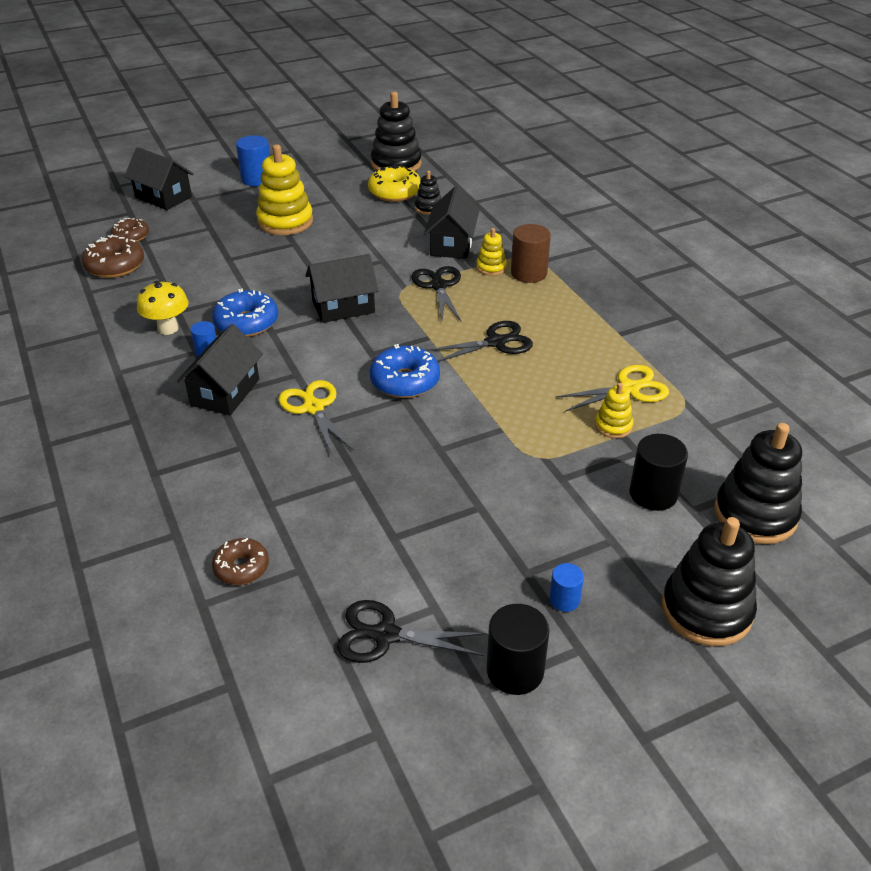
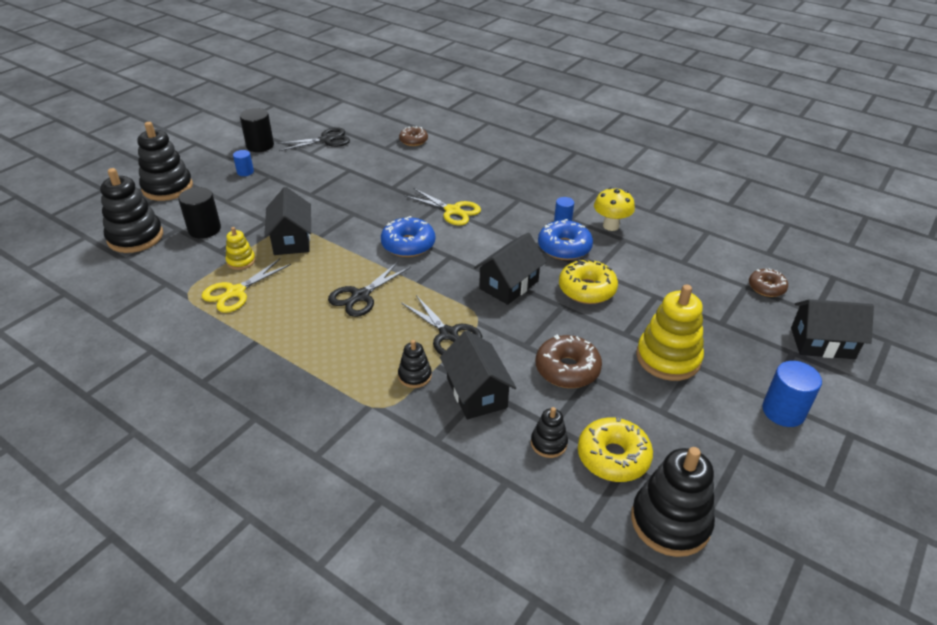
camera: 150 degrees right, 0 degrees up
brown donut [82,235,144,278] -> brown donut moved to [536,335,602,388]
black house [177,324,263,415] -> black house moved to [264,187,311,255]
yellow stacking toy [476,228,507,276] -> black stacking toy [398,340,432,388]
brown cylinder [511,224,551,283] -> none
none -> yellow donut [559,258,618,304]

